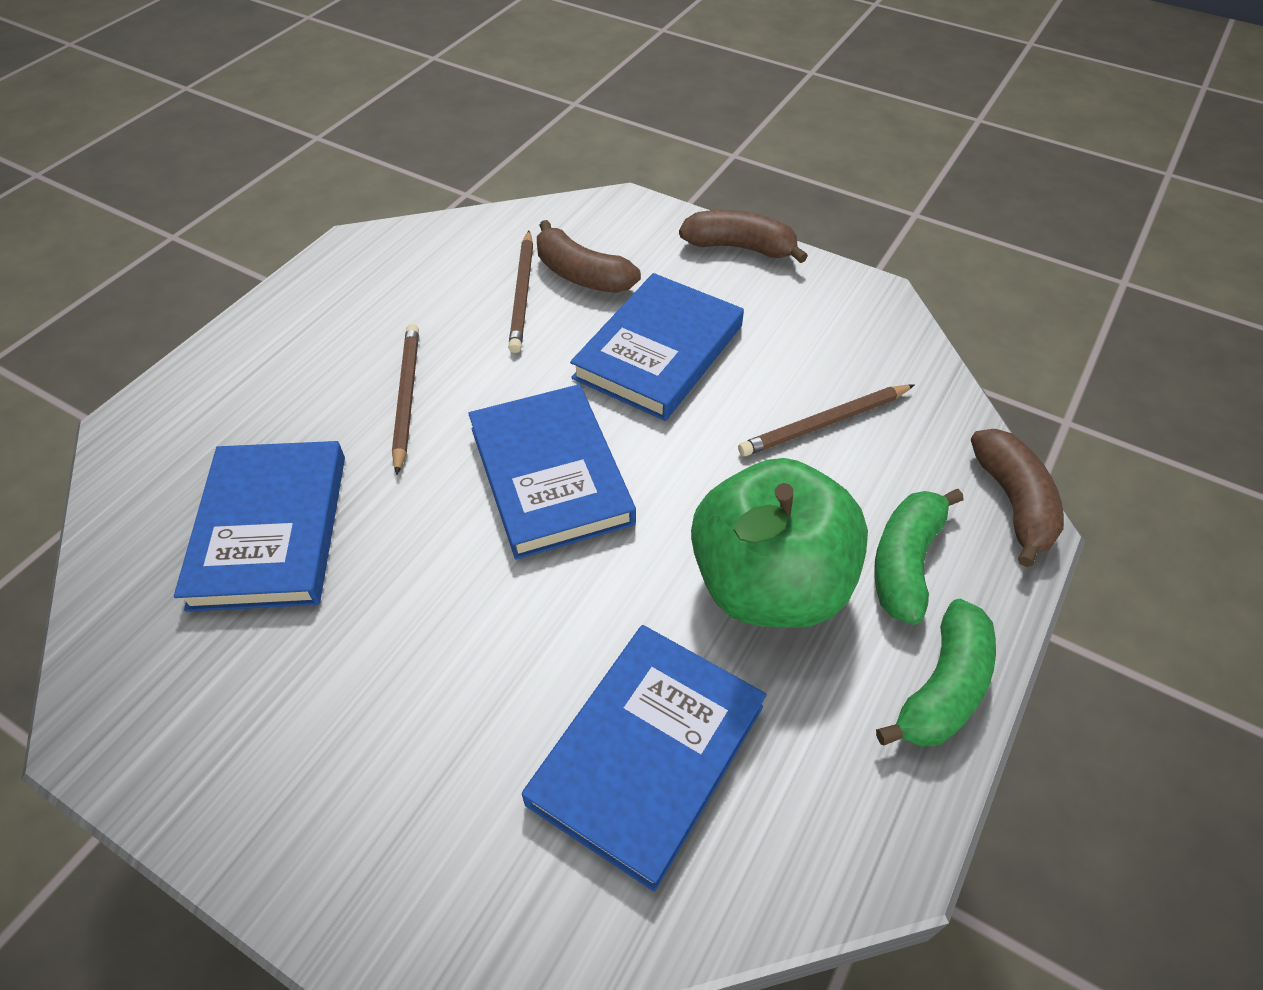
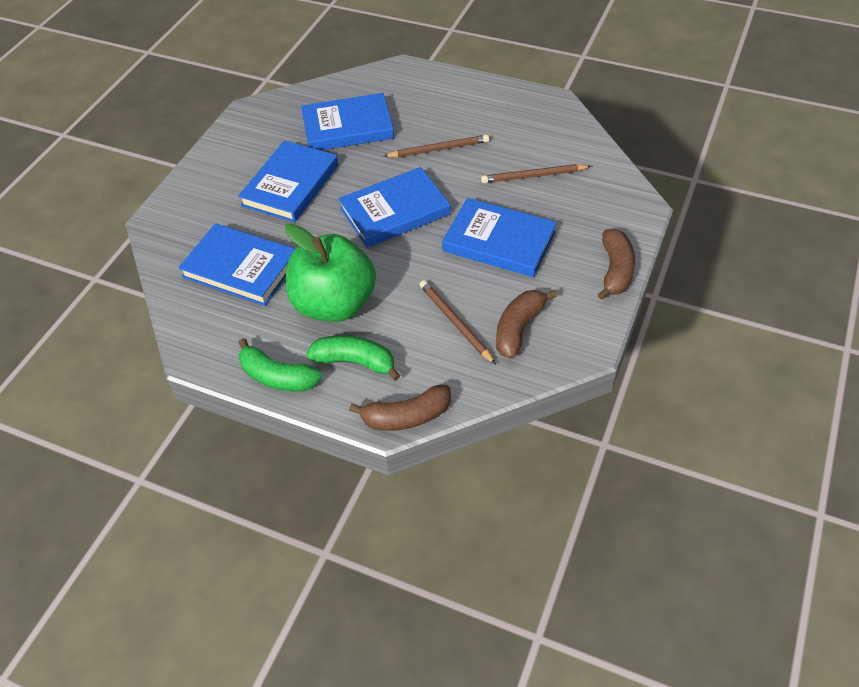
camera: 85 degrees right, 0 degrees up
brown banana [537,220,641,293] -> brown banana moved to [496,290,557,359]
none -> blue book [238,140,338,222]

